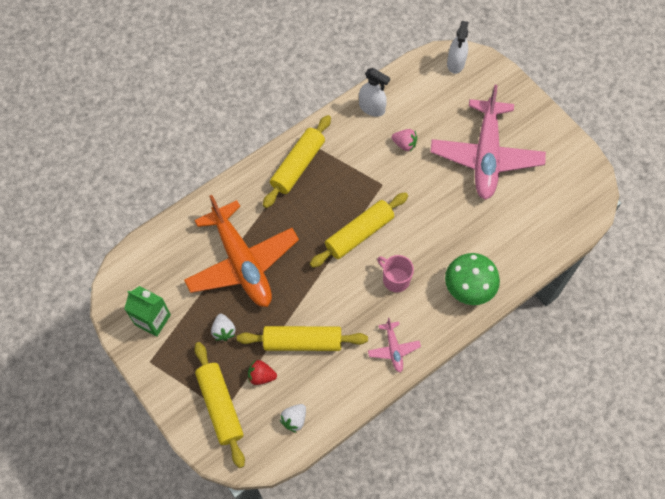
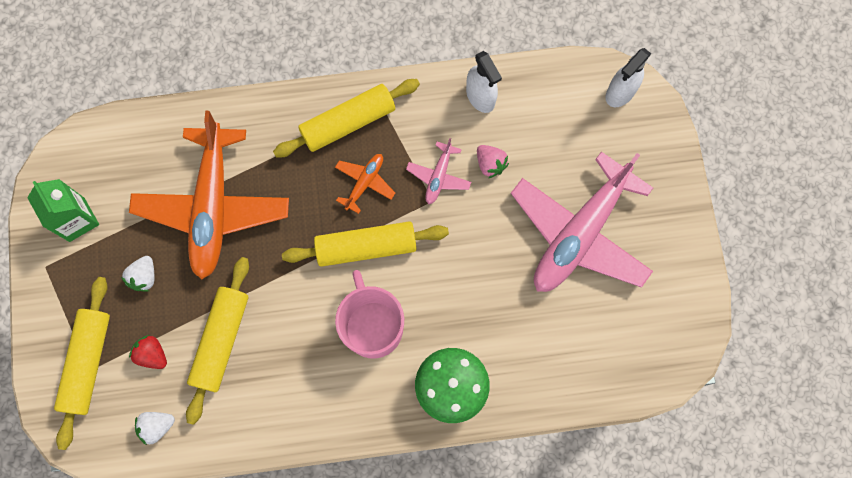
camera: 30 degrees right, 10 degrees up
yellow rolling pin [237,326,368,351] -> yellow rolling pin turned 75 degrees clockwise [186,257,249,425]
pink plane [368,318,421,372] -> pink plane moved to [406,138,471,204]
pink mug [377,255,414,292] -> pink mug [335,270,404,359], size x1.61
none -> orange plane [335,154,395,214]

